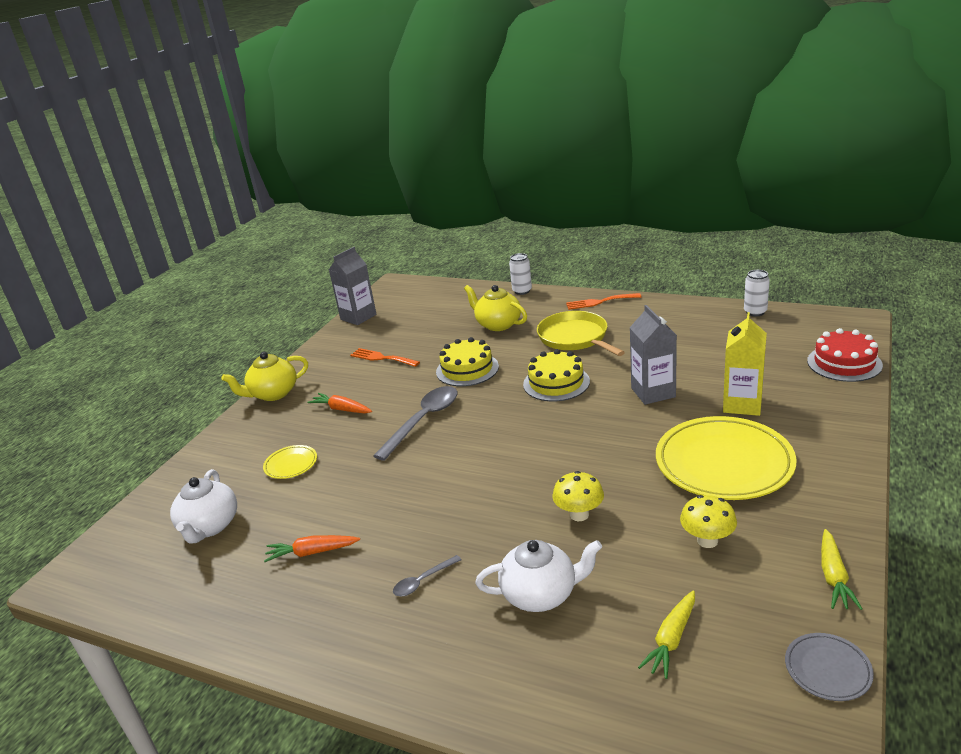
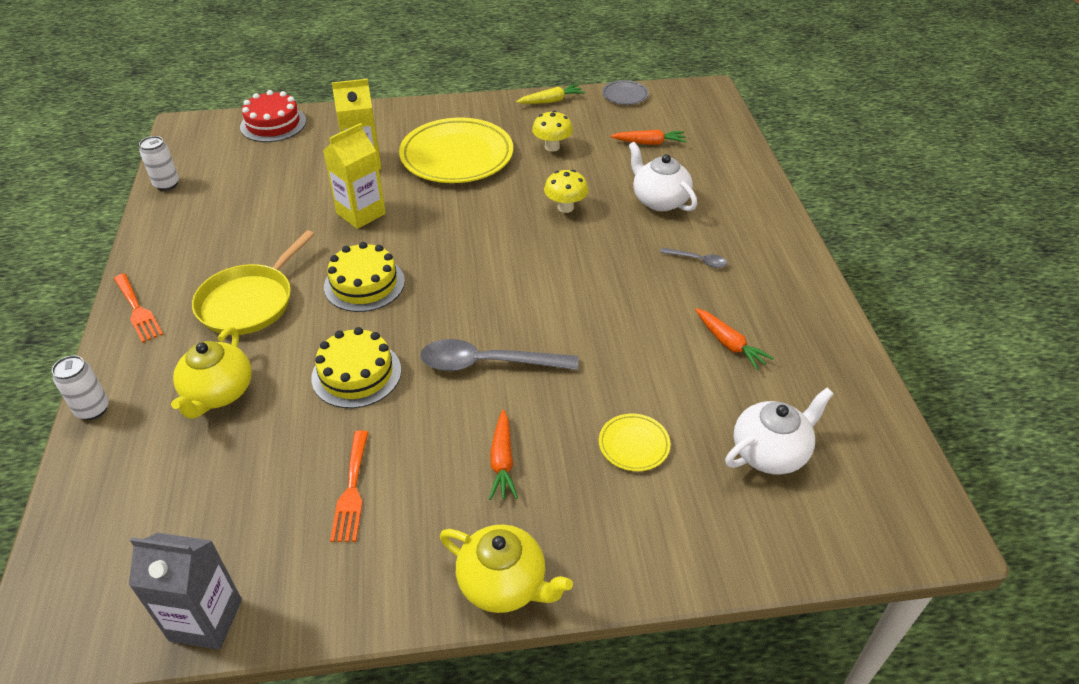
camera: 125 degrees left, 15 degrees up
grey carton [630,305,677,405] -> yellow carton [323,123,386,229]
yellow carrot [638,590,695,679] -> orange carrot [611,130,687,145]

